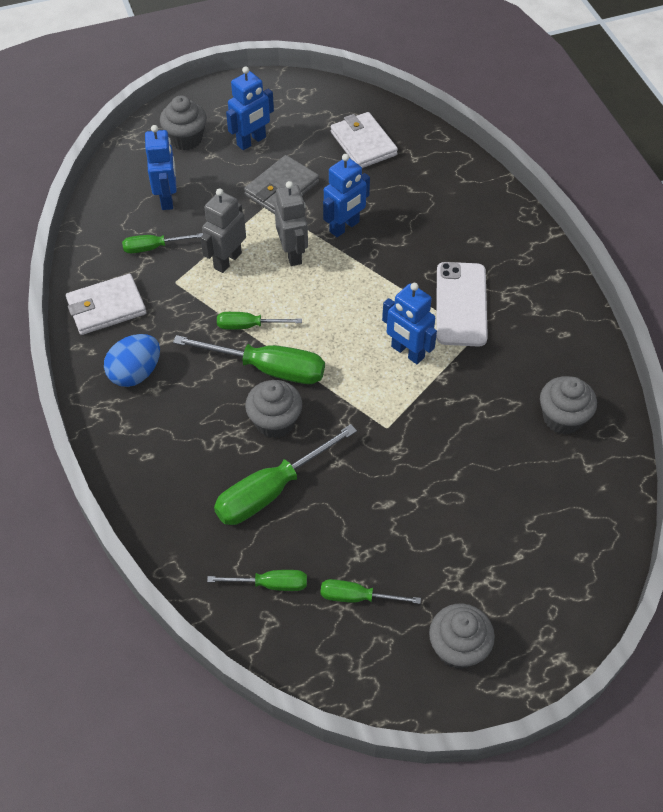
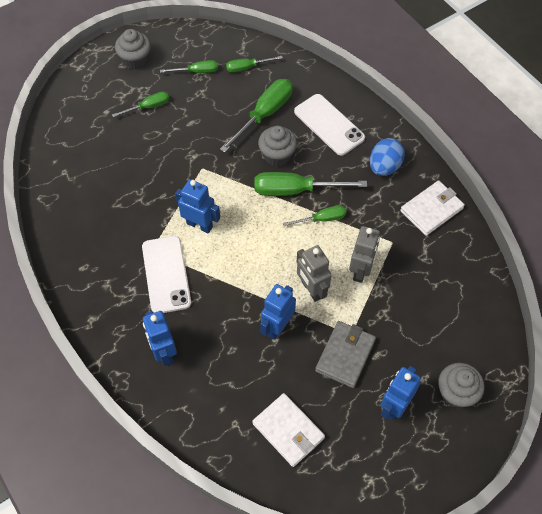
camera: 165 degrees right, 5 degrees up
green screwdriver [122,233,203,253] -> green screwdriver moved to [112,92,169,117]
blue robot [145,125,177,210] -> blue robot moved to [143,311,177,366]
grey cupcake [540,376,597,435] -> none
none -> white phone [294,94,365,156]

